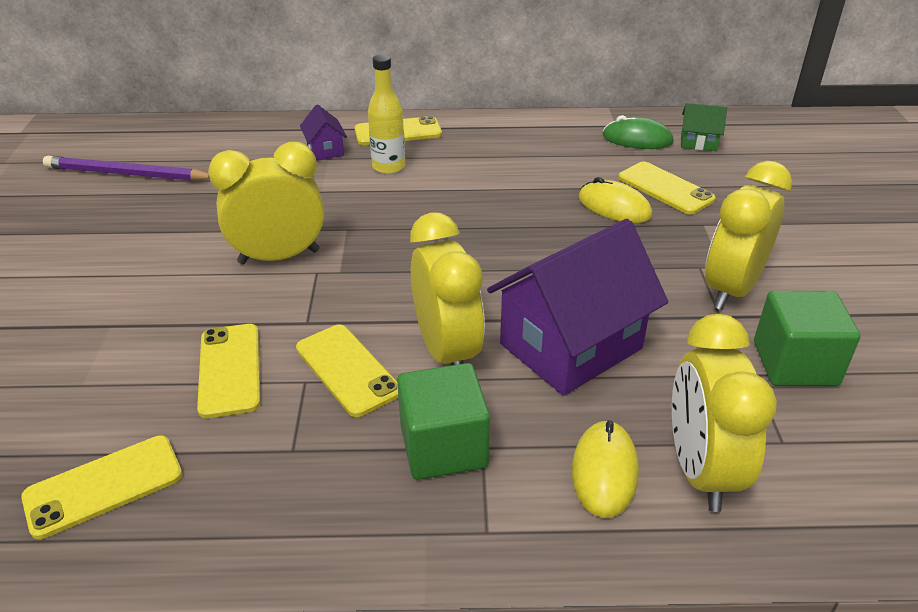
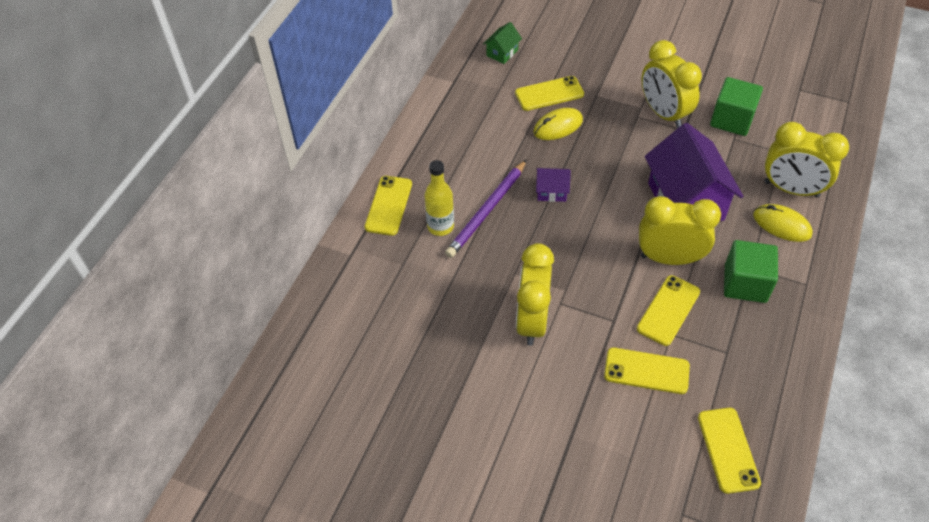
camera: 65 degrees left, 15 degrees up
purple pencil [43,156,210,181] -> purple pencil moved to [445,159,527,258]
yellow phone [296,325,398,417] -> yellow phone turned 45 degrees counterclockwise [637,275,700,346]
purple house [300,104,347,161] -> purple house moved to [536,168,571,202]
green mouse [603,115,674,149] -> none

